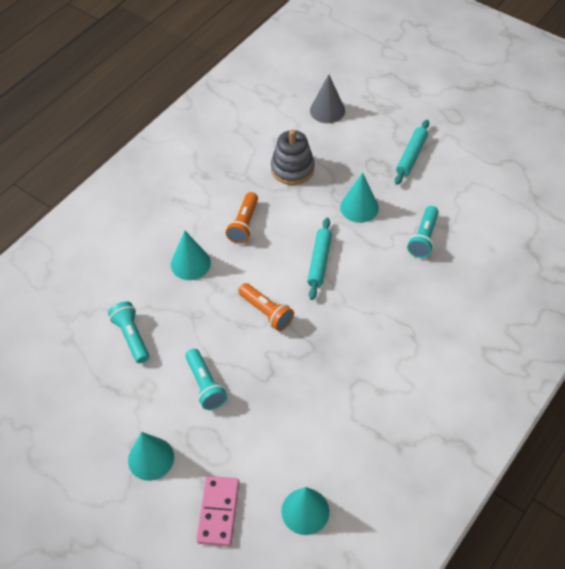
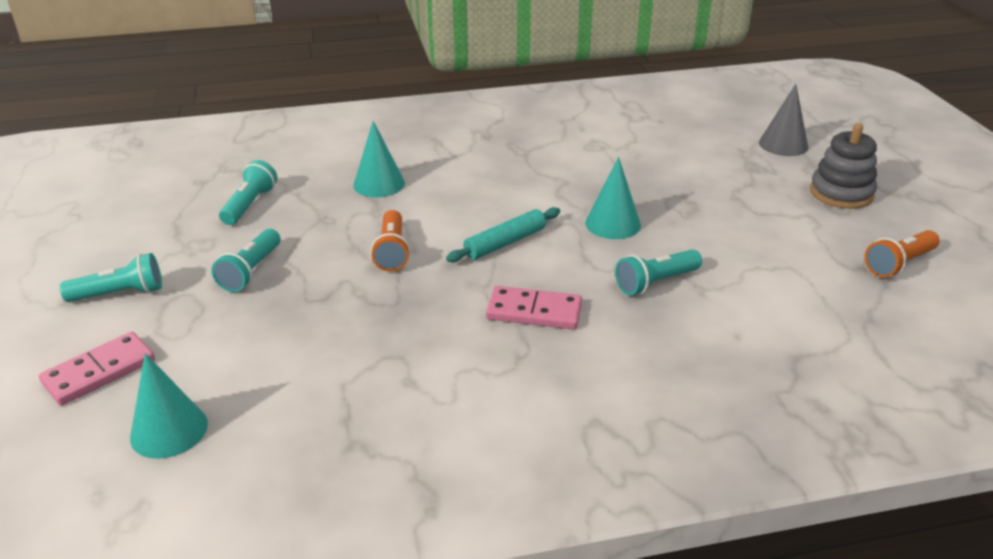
camera: 40 degrees right, 20 degrees down
turquoise cone [128,432,174,481] -> turquoise flashlight [60,253,162,302]
orange flashlight [226,192,258,244] -> orange flashlight moved to [865,230,940,278]
grey stacking toy [271,130,315,185] -> grey stacking toy moved to [810,123,877,209]
grey cone [310,74,345,123] -> grey cone moved to [759,84,808,156]
turquoise rolling pin [395,120,429,185] -> none
none -> pink domino [486,286,582,329]

